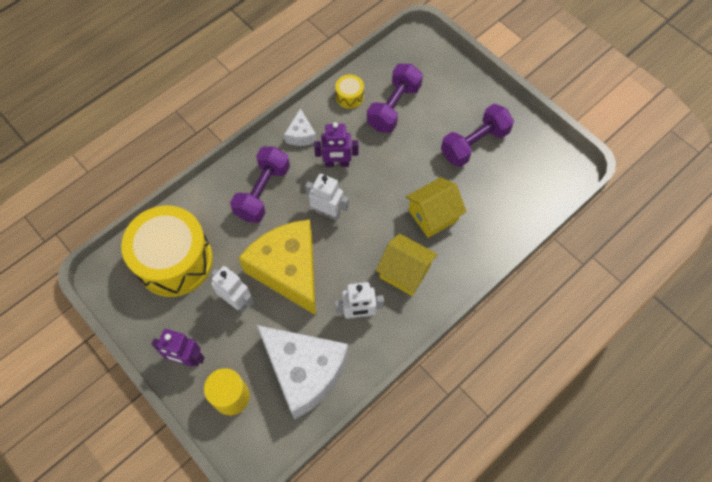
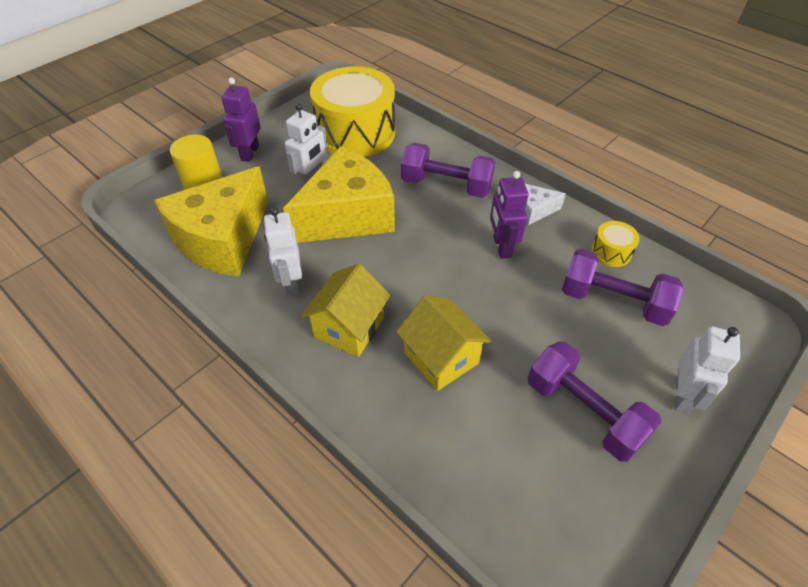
camera: 85 degrees right, 15 degrees down
white cheese [257,325,349,419] -> yellow cheese [154,166,268,277]
white robot [305,174,349,221] -> white robot moved to [674,326,740,414]

